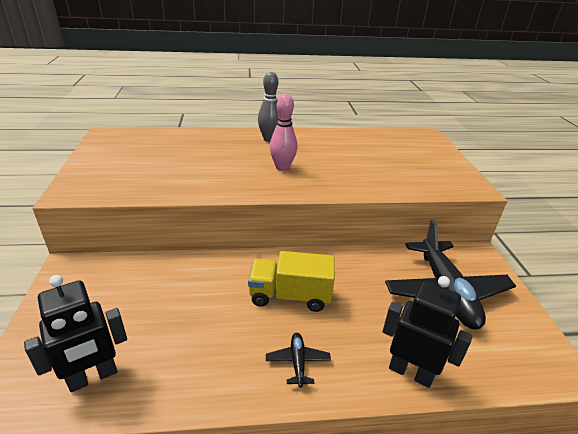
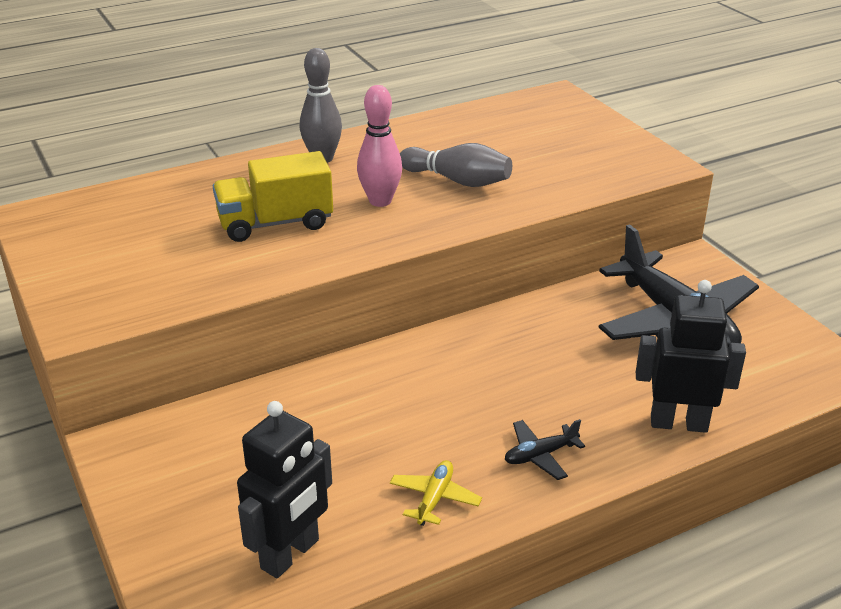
camera: 20 degrees left, 0 degrees up
yellow truck [248,251,335,312] -> yellow truck moved to [213,151,333,242]
black plane [266,333,331,388] -> black plane turned 90 degrees counterclockwise [505,419,585,480]
none -> yellow plane [390,460,482,526]
none -> grey bowling pin [400,143,512,187]

